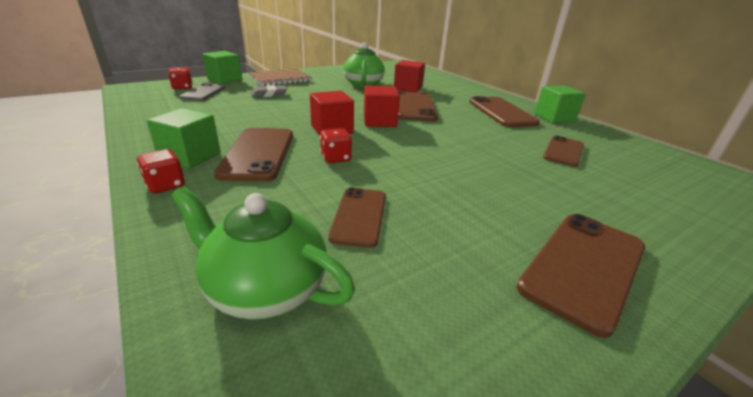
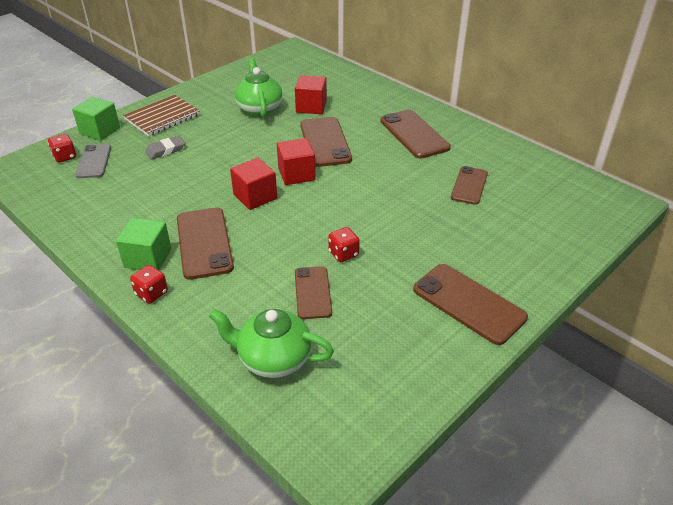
camera: 10 degrees left, 10 degrees up
red dice [320,128,352,163] -> red dice moved to [328,227,360,262]
brown phone [517,214,645,338] -> brown phone turned 75 degrees counterclockwise [413,264,528,345]
green cube [534,85,586,123] -> none

